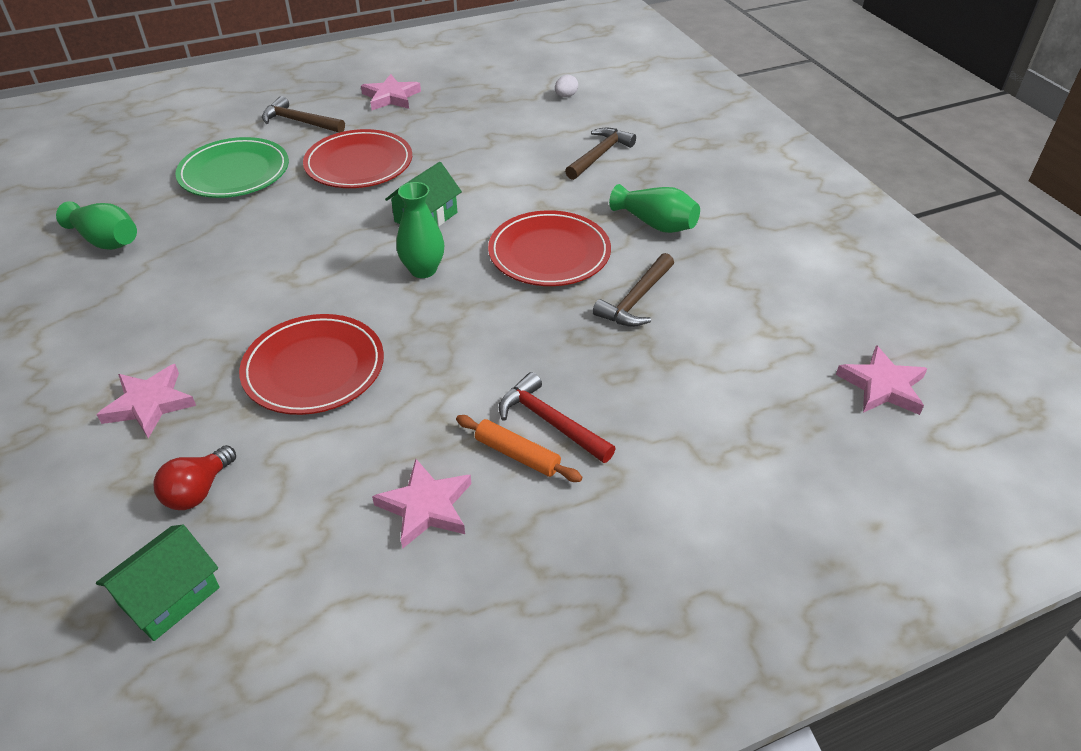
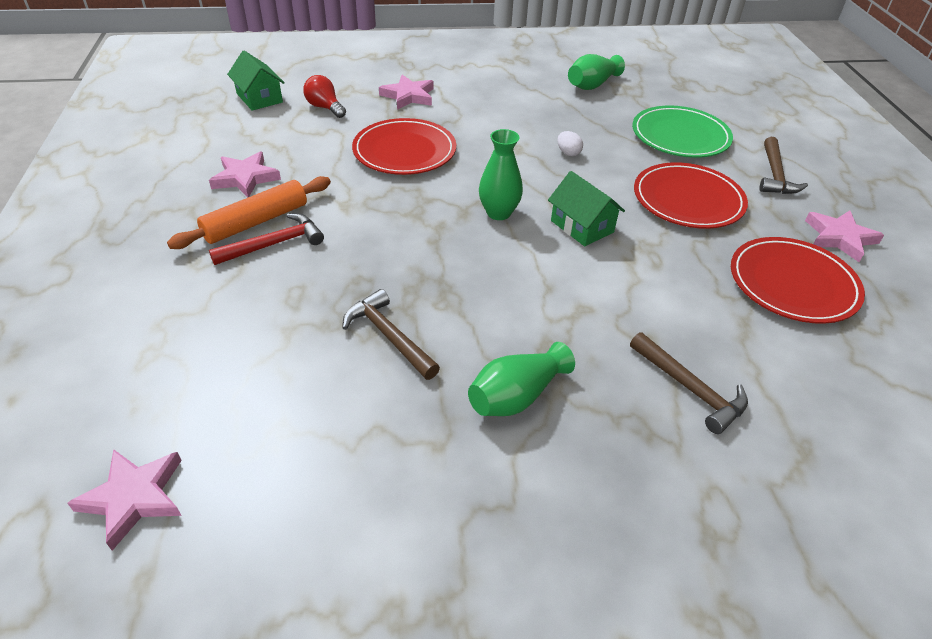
camera: 105 degrees right, 0 degrees up
brown hammer [262,96,345,133] -> brown hammer turned 150 degrees clockwise [759,137,808,194]
orange rolling pin [456,415,582,482] -> orange rolling pin [167,176,331,249], size x1.54
red plate [488,210,611,286] -> red plate moved to [731,237,865,324]
white egg [555,75,578,97] -> white egg moved to [557,131,583,156]

